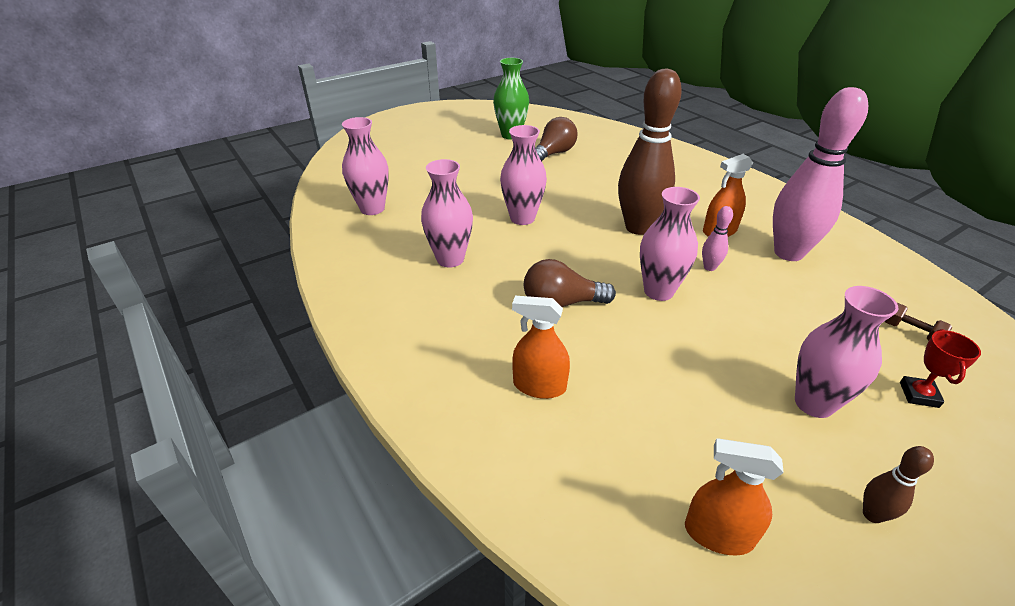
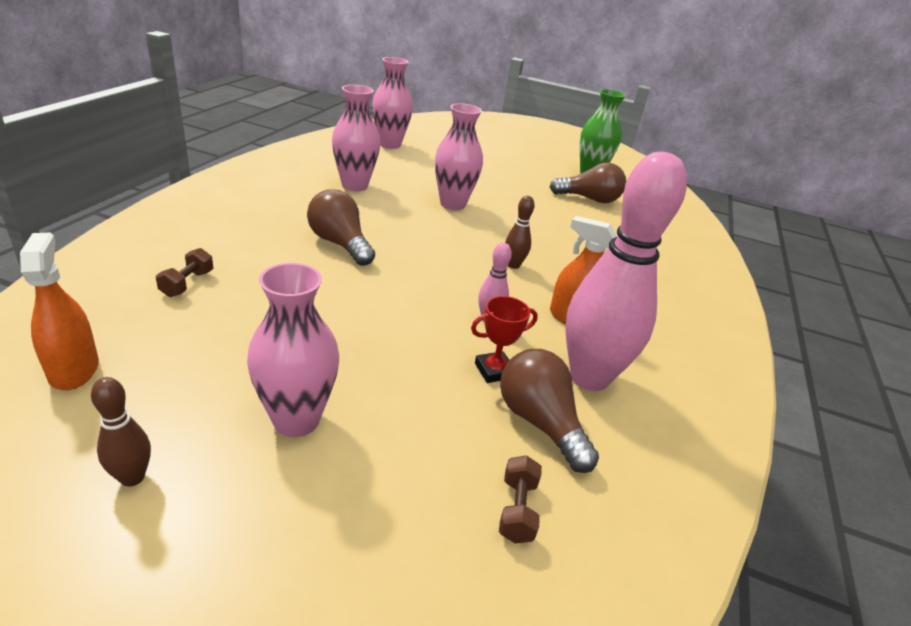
camera: 50 degrees right, 5 degrees down
orange spray bottle [512,296,570,399] -> none
brown bowling pin [618,69,682,235] -> brown bowling pin [505,196,535,269], size x0.41
pink vase [640,187,700,301] -> none
red trophy [900,329,981,408] -> red trophy moved to [471,296,538,383]
none -> brown dumbbell [156,248,213,297]
none -> brown light bulb [500,349,599,473]

